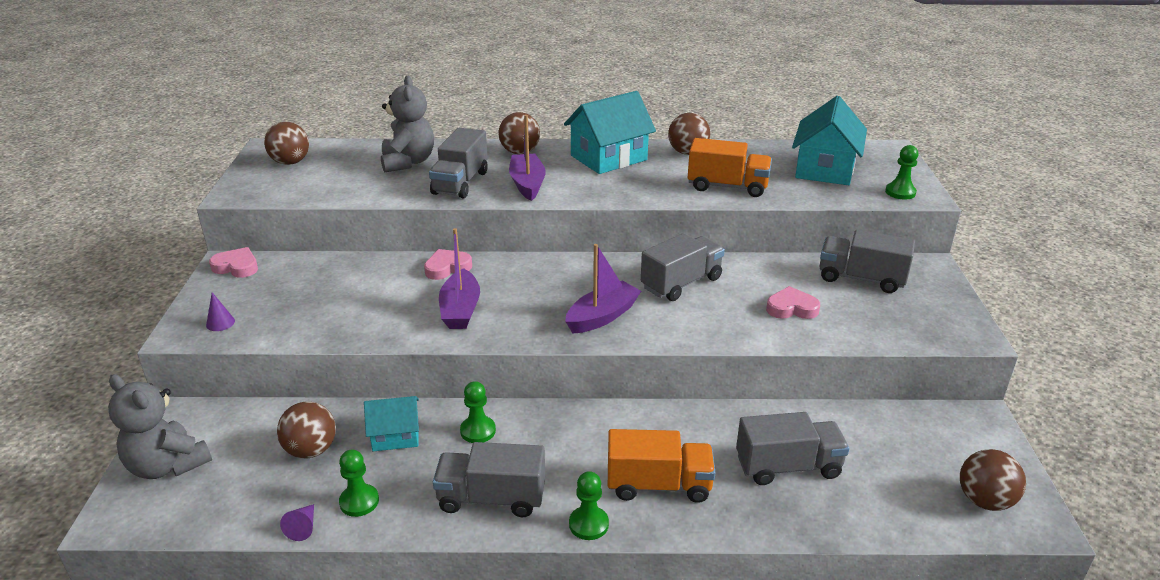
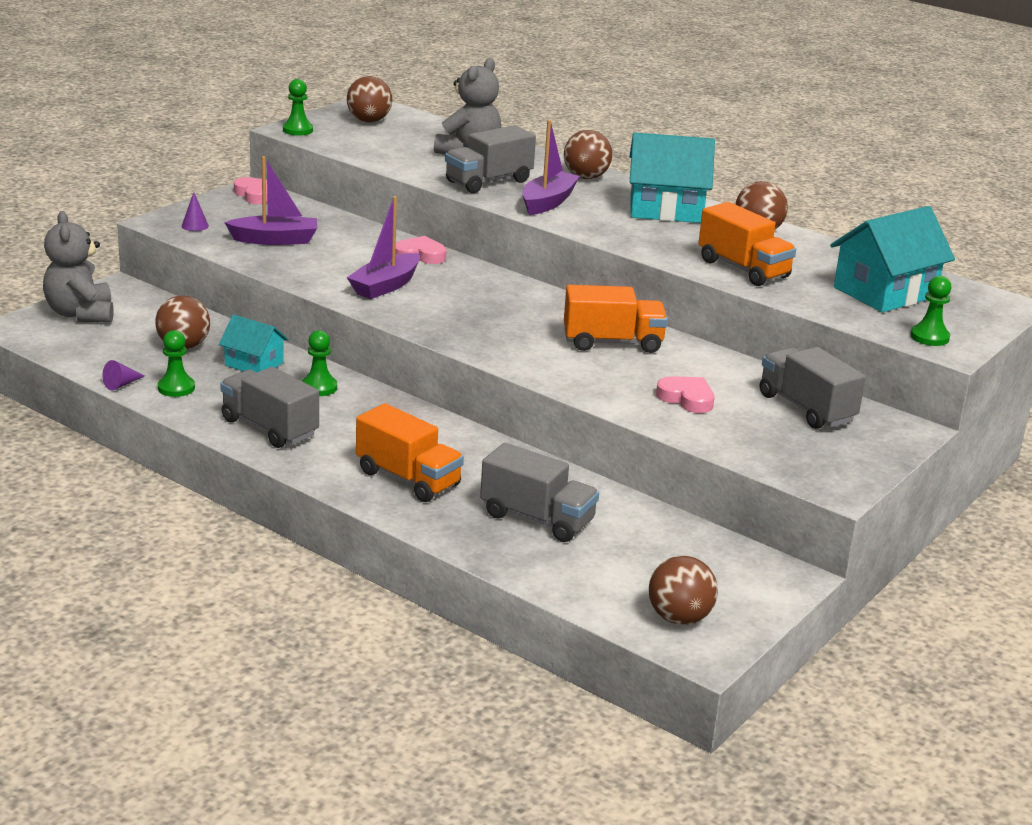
camera: 35 degrees right, 5 degrees down
purple boat [565,244,641,334] -> purple boat moved to [224,156,317,245]
green pawn [569,471,609,540] -> green pawn moved to [283,79,313,136]
grey truck [641,233,725,301] -> orange truck [564,285,668,353]

